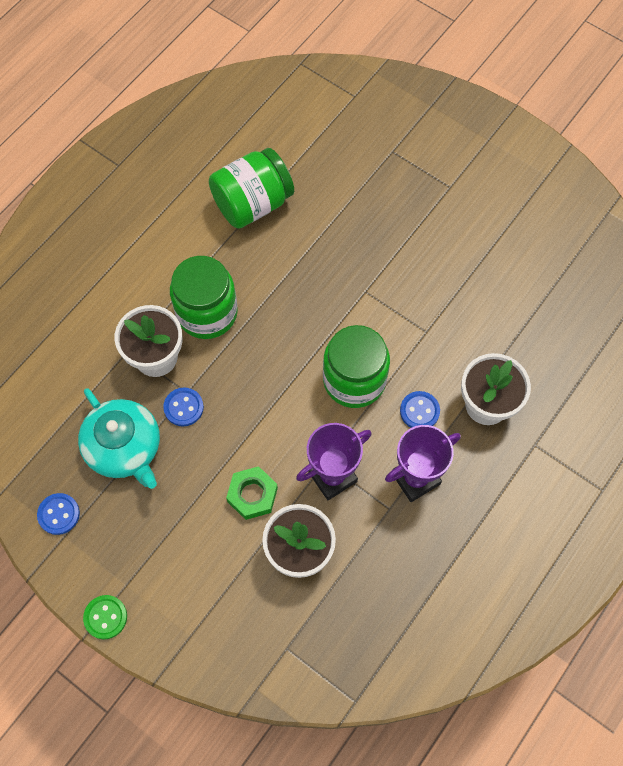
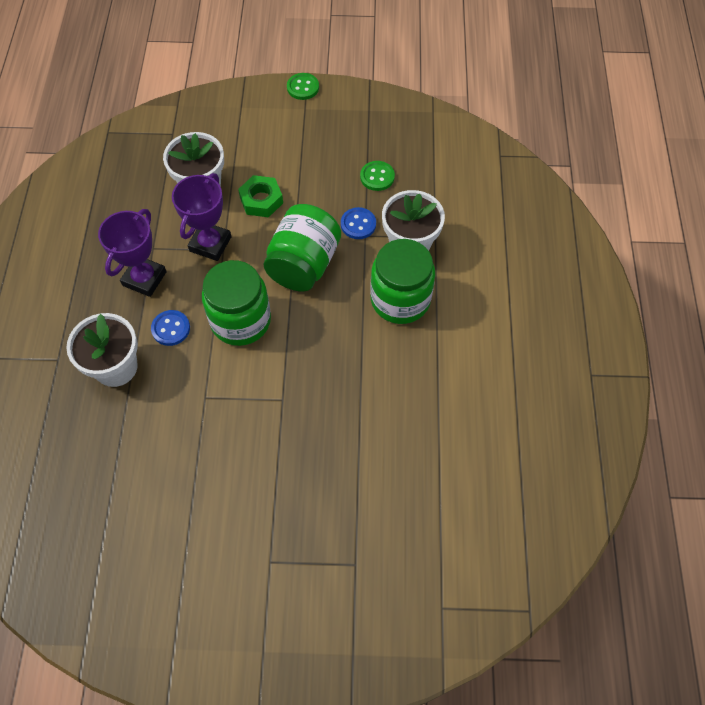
camera: 145 degrees right, 5 degrees down
blue button [37,493,80,535] -> none
turquoise teapot [78,388,160,489] -> green button [360,161,395,191]
green jar [209,148,294,229] -> green jar moved to [264,204,341,292]

